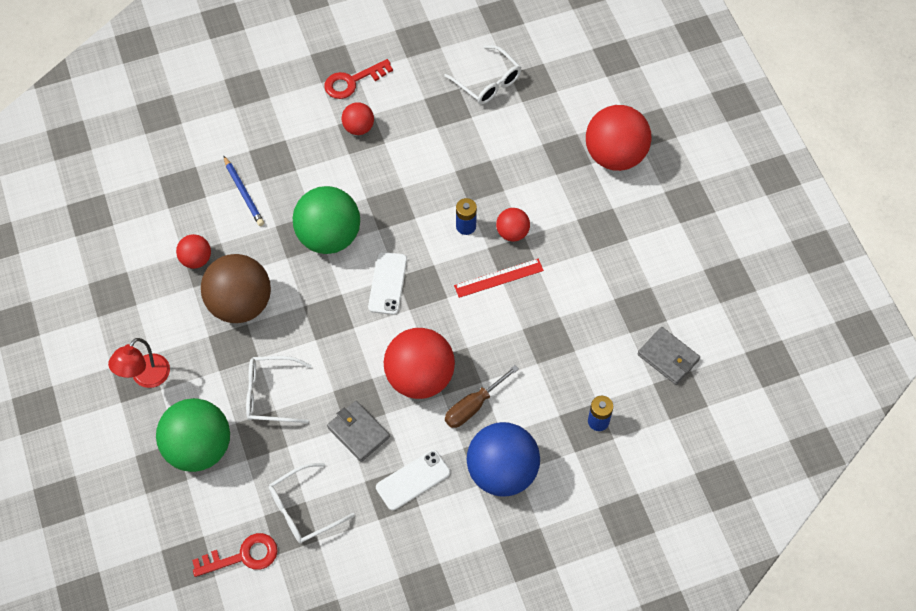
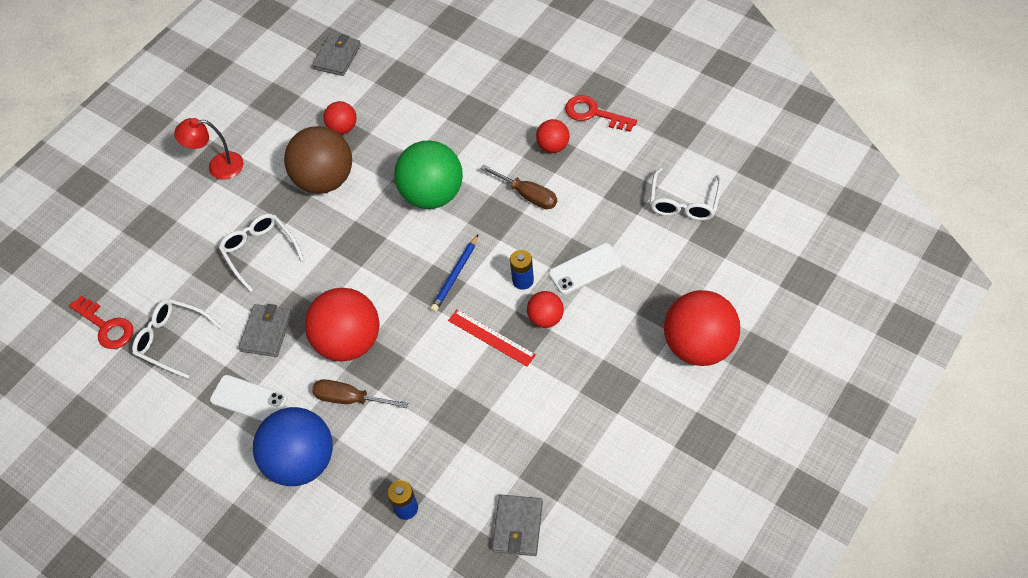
camera: 60 degrees right, 5 degrees down
green ball [156,398,230,472] -> none
blue pencil [223,155,264,226] -> blue pencil moved to [430,235,478,312]
white phone [368,252,407,315] -> white phone moved to [549,243,622,294]
none -> grey wallet [312,34,361,76]
none -> brown screwdriver [480,165,557,209]

